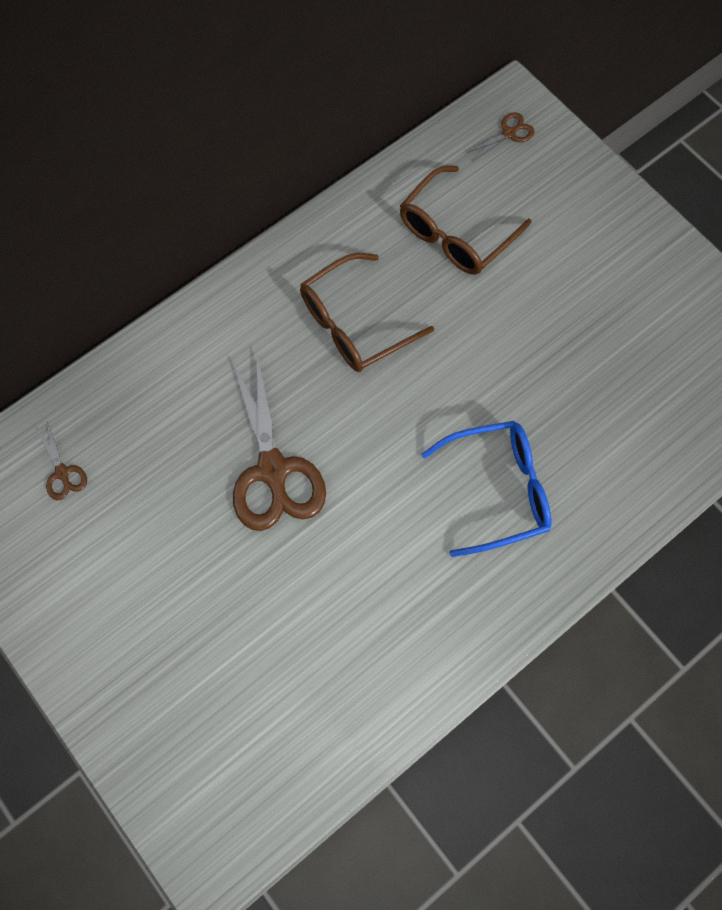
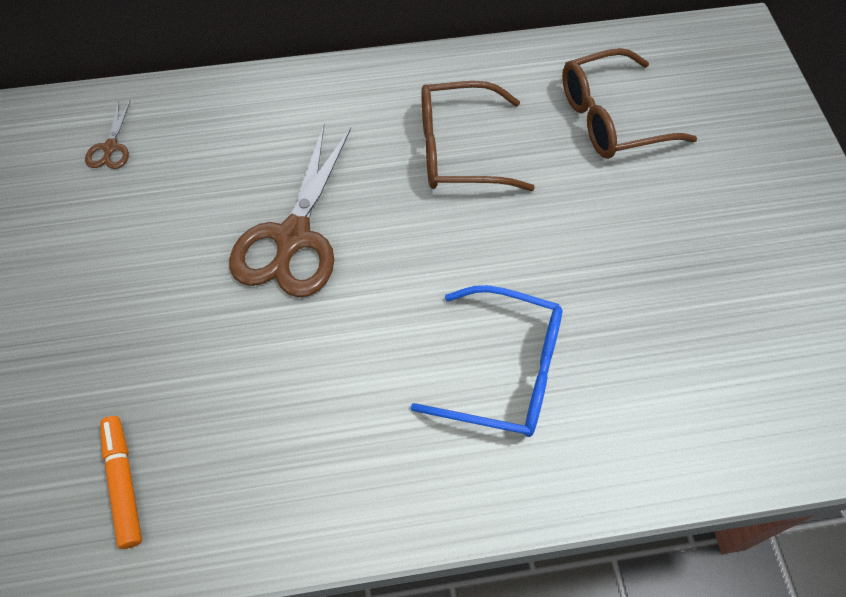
camera: 30 degrees right, 10 degrees down
brown scissors [466,112,535,161] -> none
none -> orange marker [100,416,142,549]

